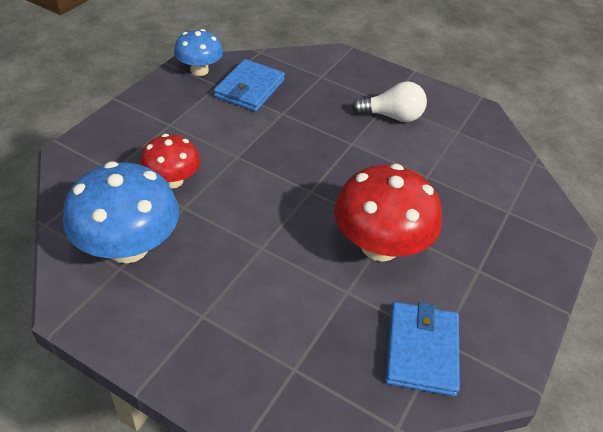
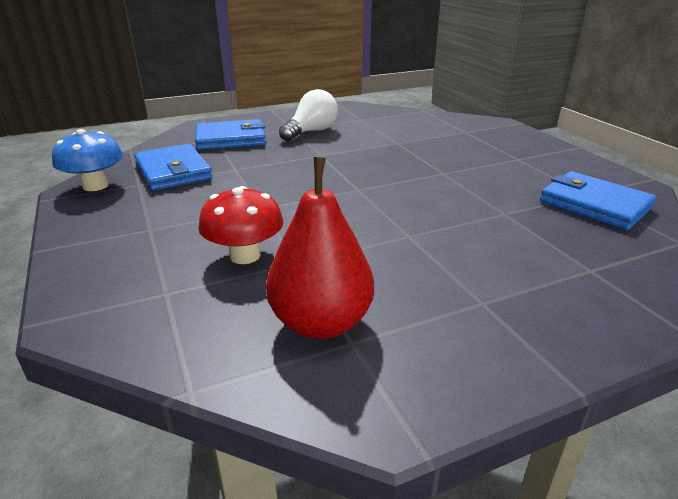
camera: 50 degrees left, 15 degrees down
blue mushroom [63,162,179,263] -> red pear [266,157,374,339]
red mushroom [334,164,442,262] -> none
none -> blue wallet [195,119,266,150]

